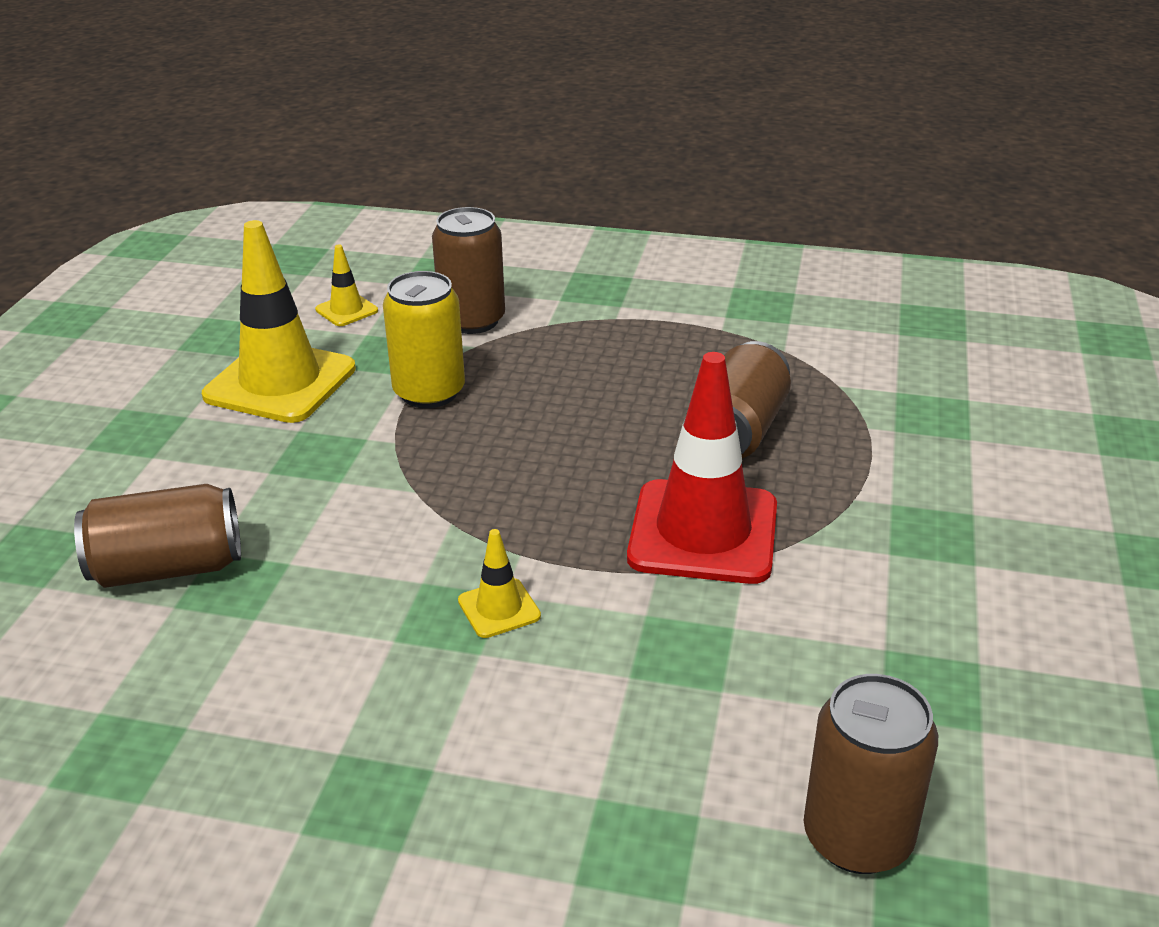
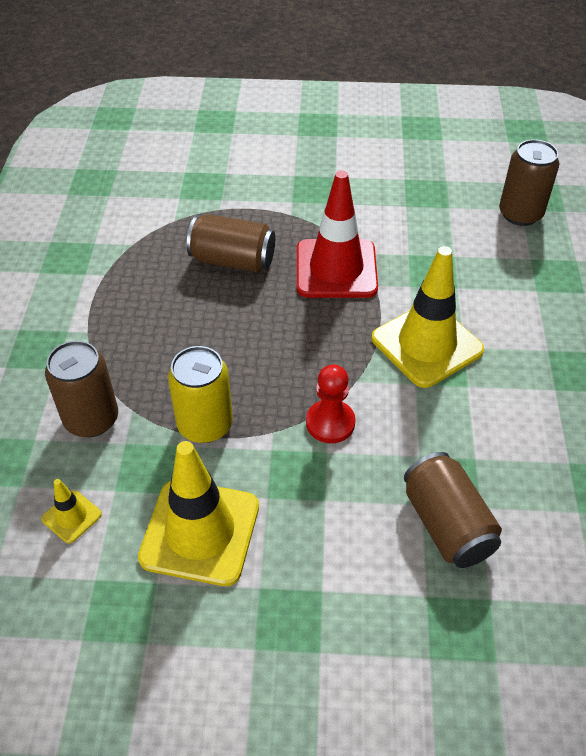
camera: 100 degrees left, 15 degrees up
yellow traffic cone [458,529,541,638] -> yellow traffic cone [372,246,484,388], size x2.22
none -> red pawn [306,364,355,443]

